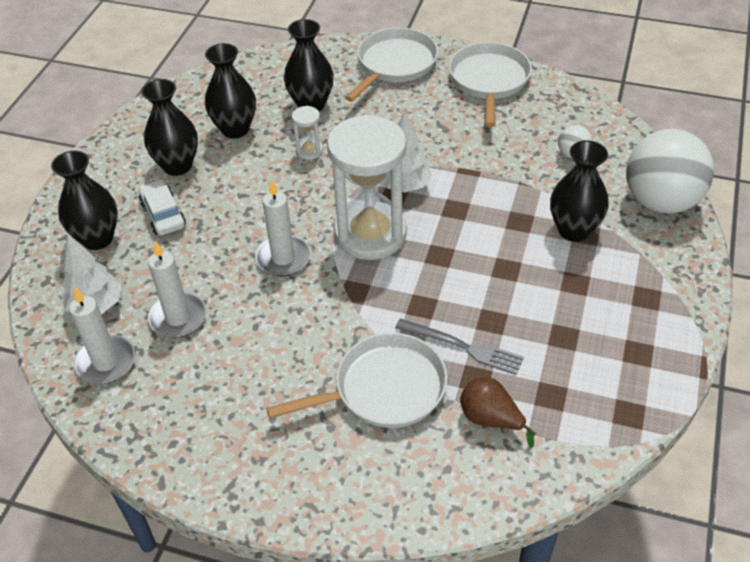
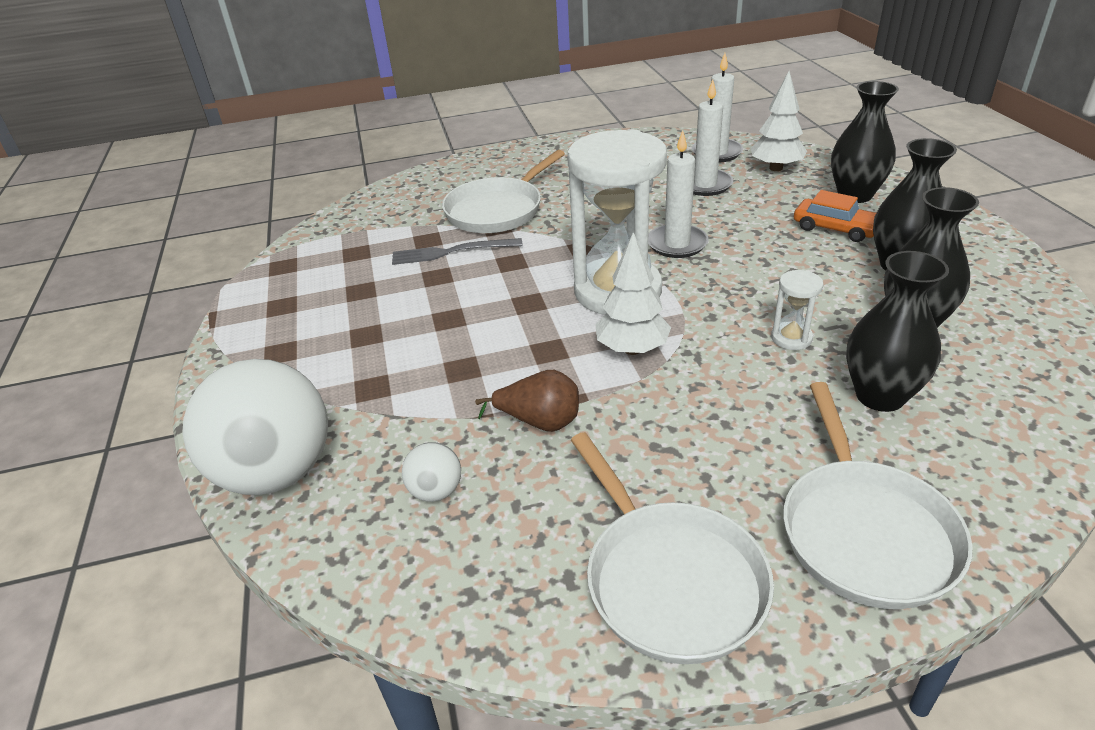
camera: 150 degrees right, 10 degrees down
white car [138,179,186,236] -> orange car [794,190,876,242]
brown pear [460,378,536,448] -> brown pear moved to [475,370,579,432]
black vase [550,140,609,242] -> none

